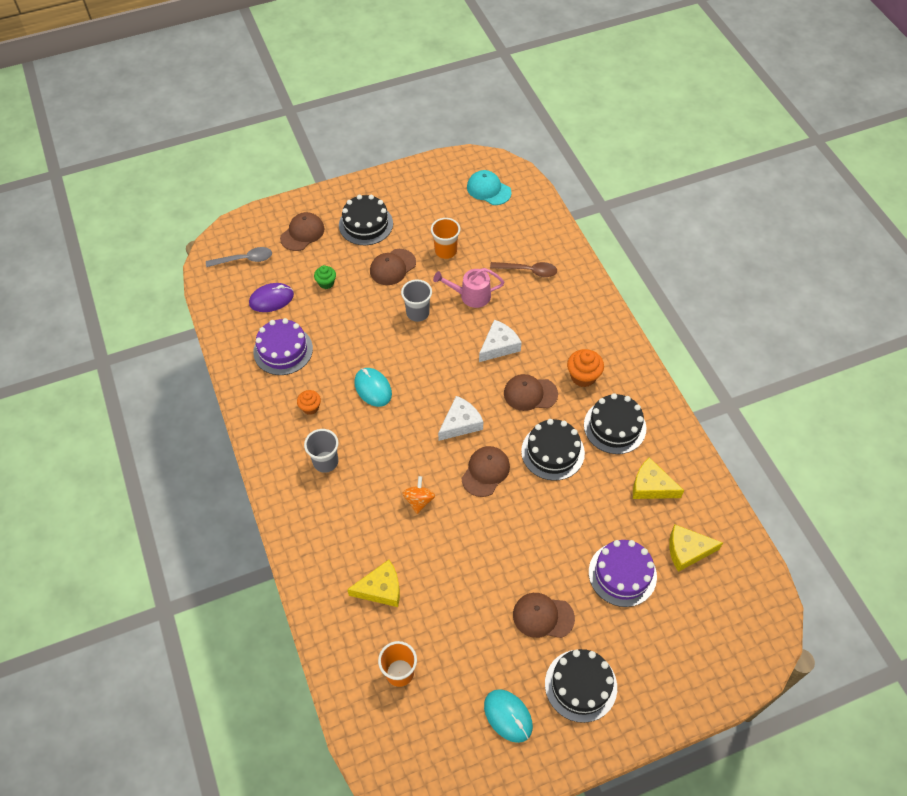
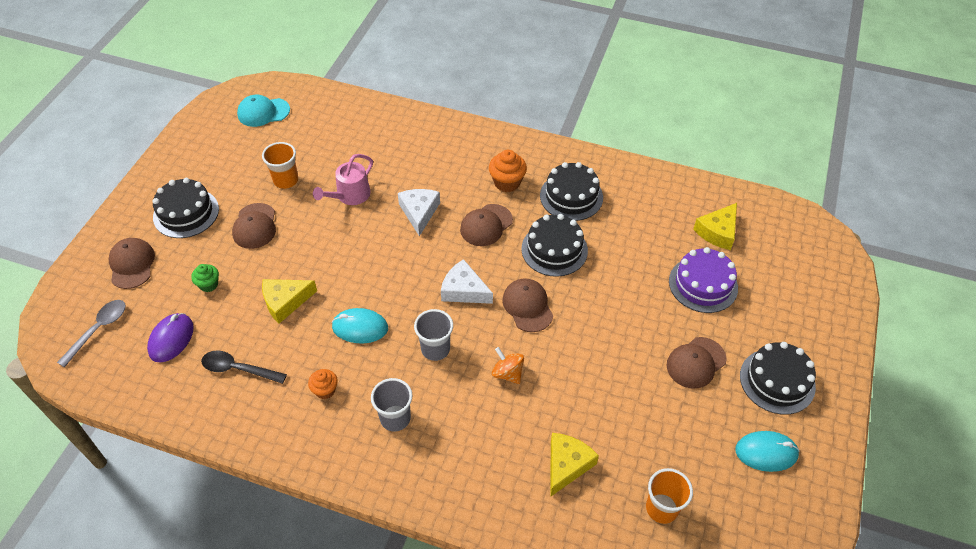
camera: 50 degrees left, 5 degrees down
purple cake [253,318,313,375] -> black spoon [201,350,287,384]
grey cup [401,279,432,322] -> grey cup moved to [414,309,453,361]
white cheese [438,396,483,441] -> white cheese turned 60 degrees counterclockwise [441,259,493,304]
brown spoon [490,262,557,277] -> none
yellow cheese [633,457,684,499] -> yellow cheese moved to [262,279,317,323]

